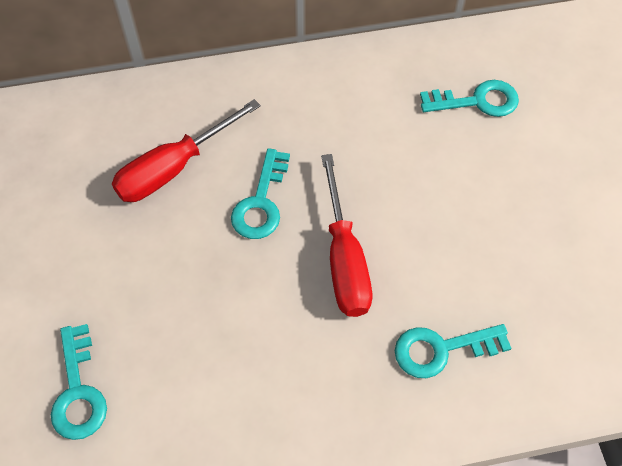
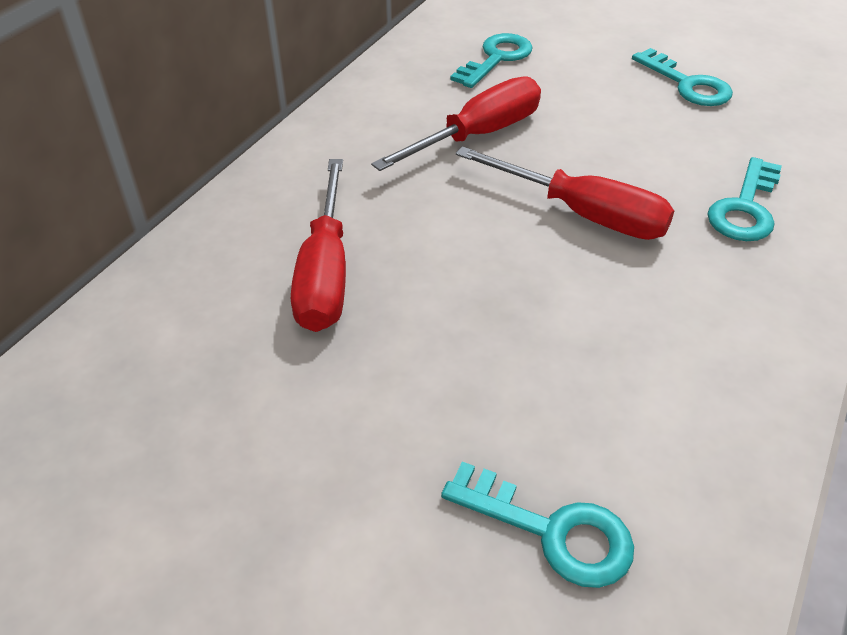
camera: 50 degrees left, 15 degrees down
turquoise key [231,148,290,239] -> turquoise key moved to [632,48,733,106]
none -> red screwdriver [371,76,541,171]

